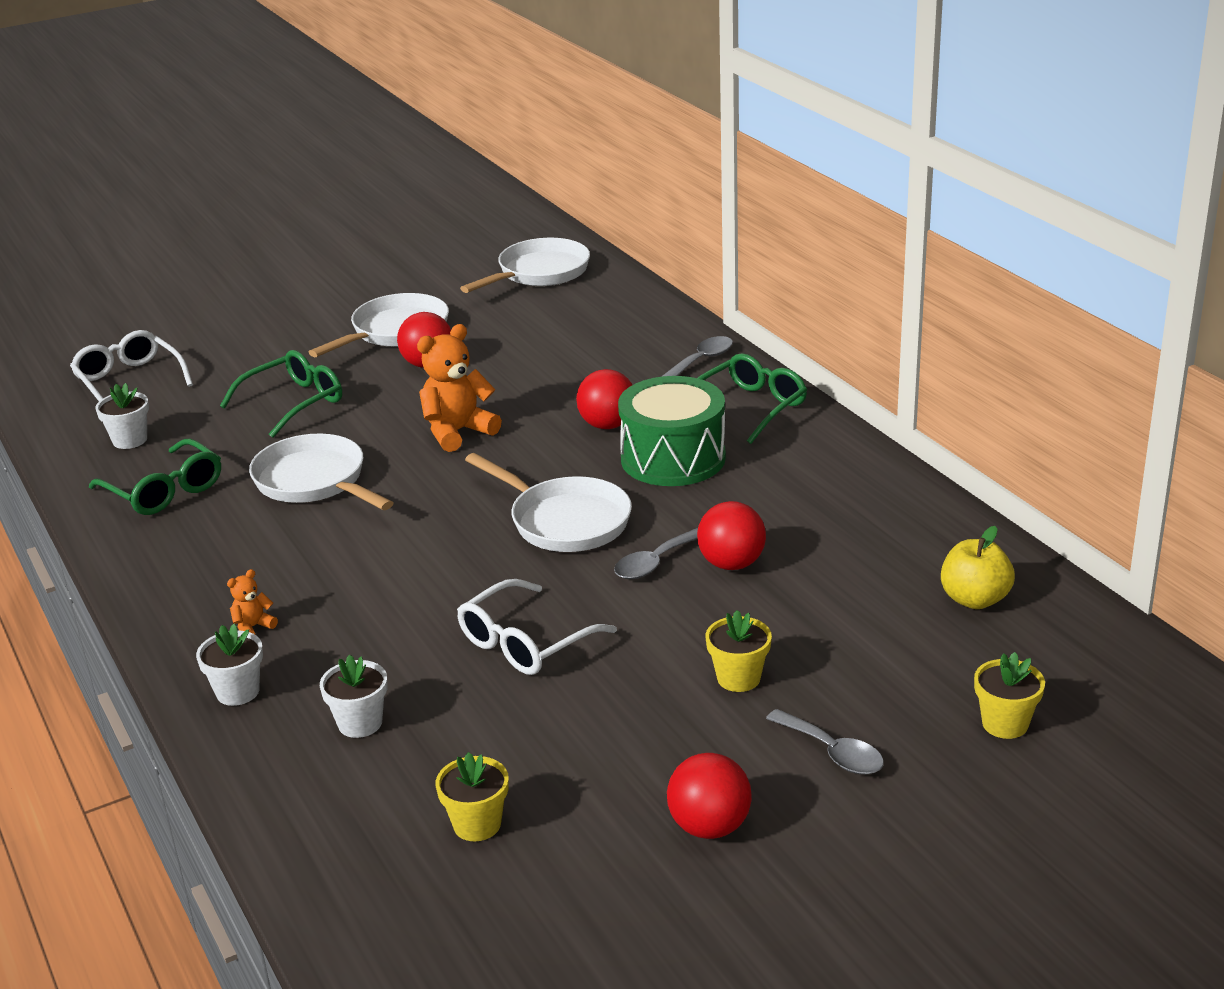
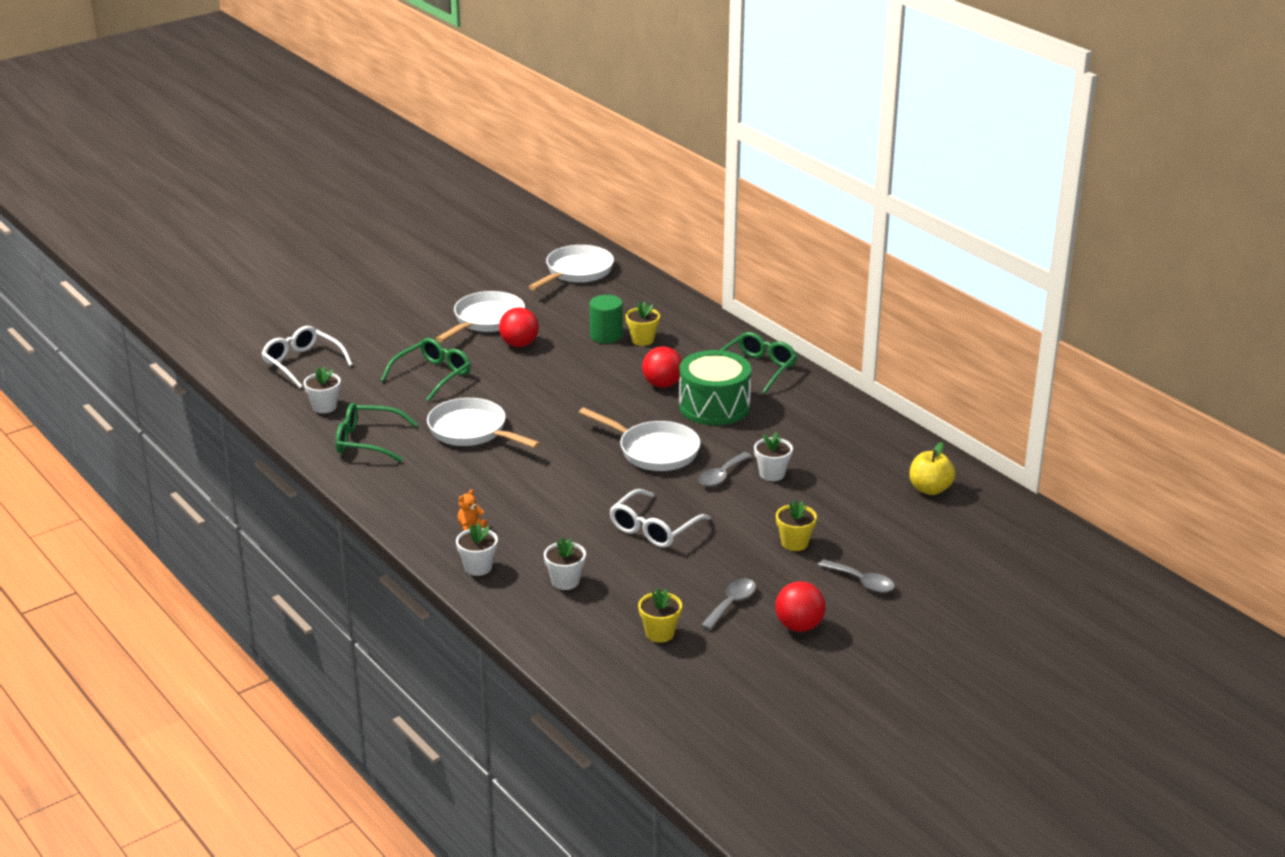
camera: 10 degrees left, 0 degrees up
green glasses [89,439,221,515] -> green glasses turned 150 degrees clockwise [336,403,418,462]
orange teddy bear [417,324,502,452] -> none
grey spoon [661,336,733,377] -> grey spoon moved to [701,578,756,630]
red ball [697,501,766,570] -> white flower pot [754,432,793,481]
yellow flower pot [974,652,1045,739] -> yellow flower pot moved to [626,302,660,346]
none -> green cylinder [589,295,623,343]

